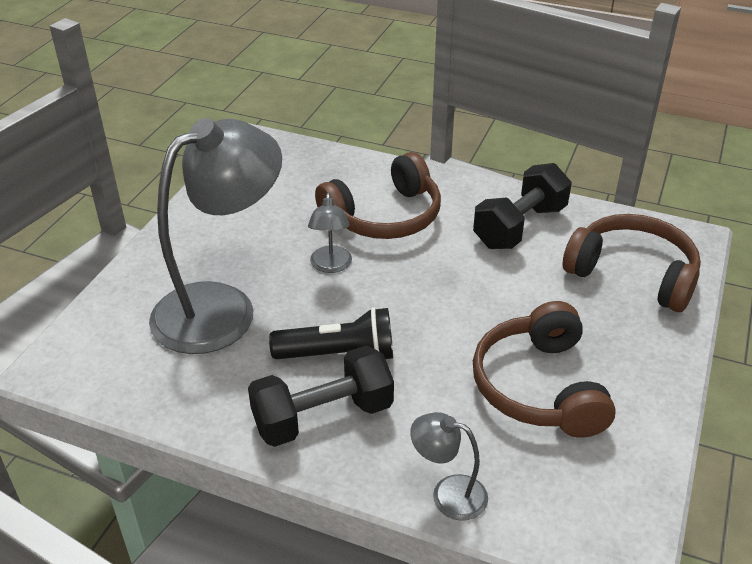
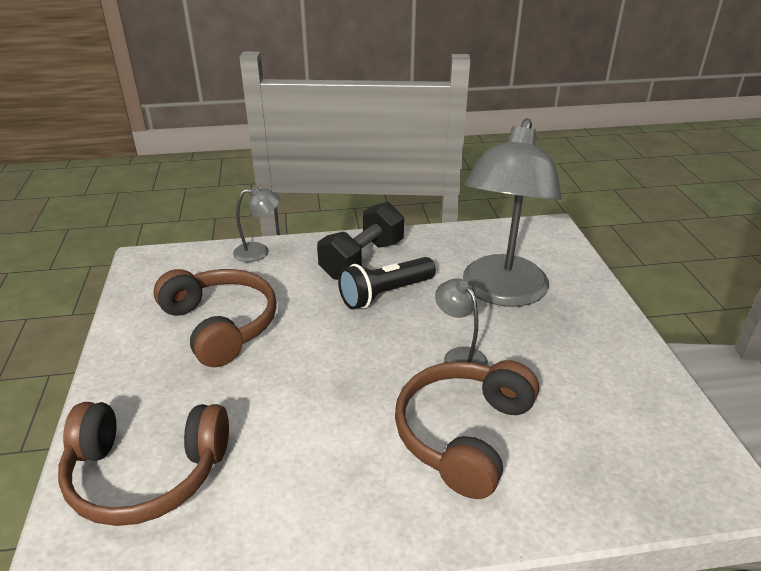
camera: 150 degrees right, 5 degrees down
black dumbbell [473,163,572,249] -> none

